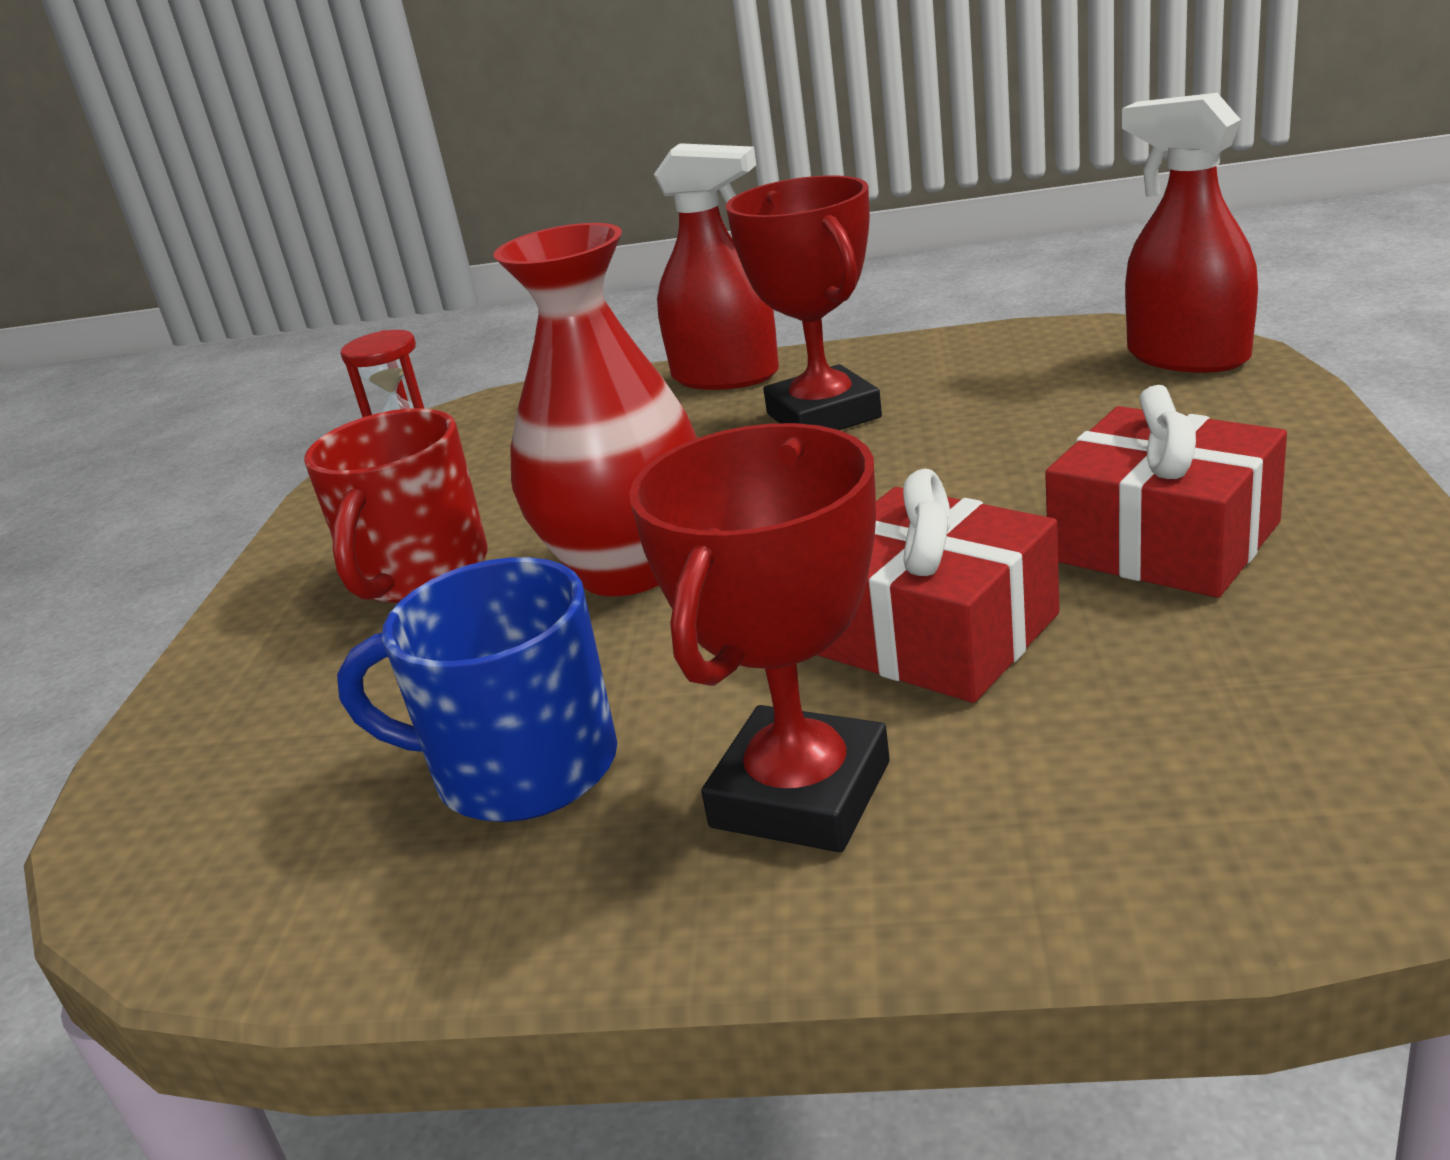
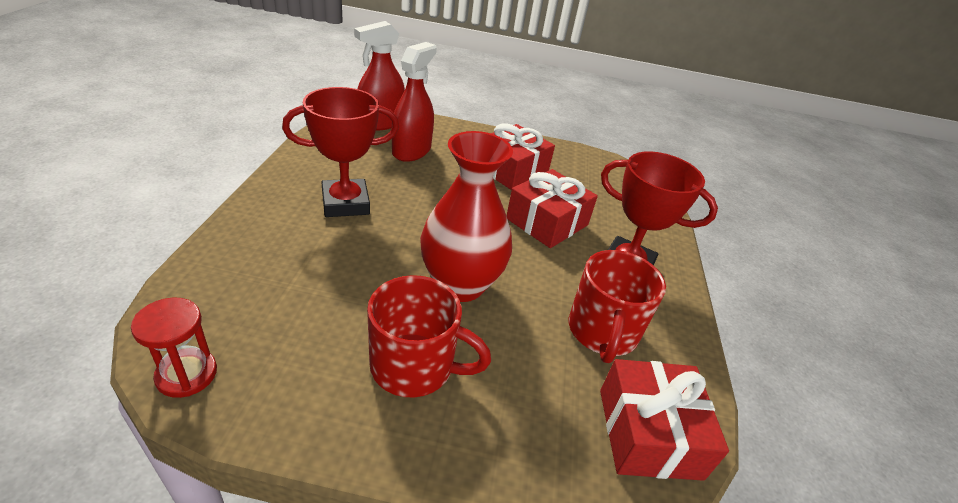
camera: 95 degrees left, 10 degrees up
blue mug [337,557,617,822] -> red mug [569,250,666,363]
red spray bottle [654,143,779,390] -> red spray bottle moved to [392,42,437,162]
none -> red gift [600,359,729,481]

